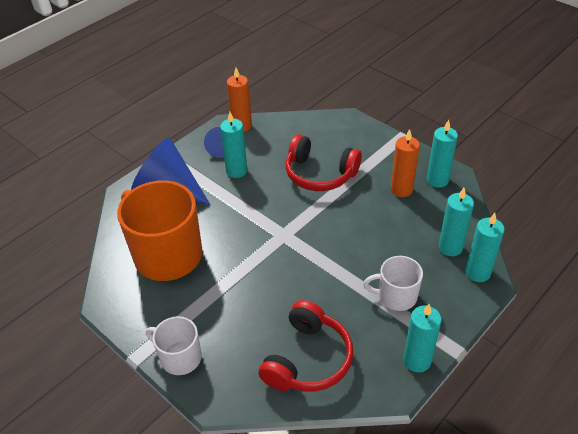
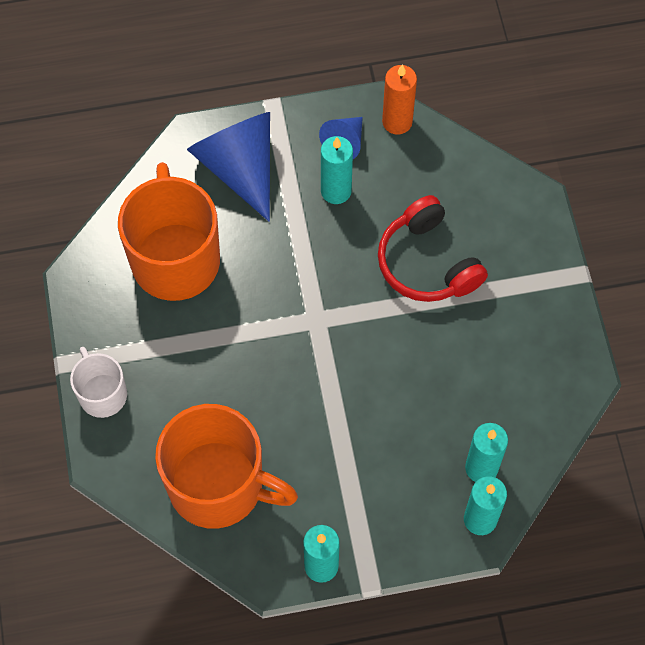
camera: 35 degrees right, 20 degrees up
red headphones [258,300,353,392] -> orange mug [155,404,298,529]
white mug [363,256,423,311] -> none
orange candle [391,129,420,197] -> none
turquoise candle [427,120,458,188] -> none

